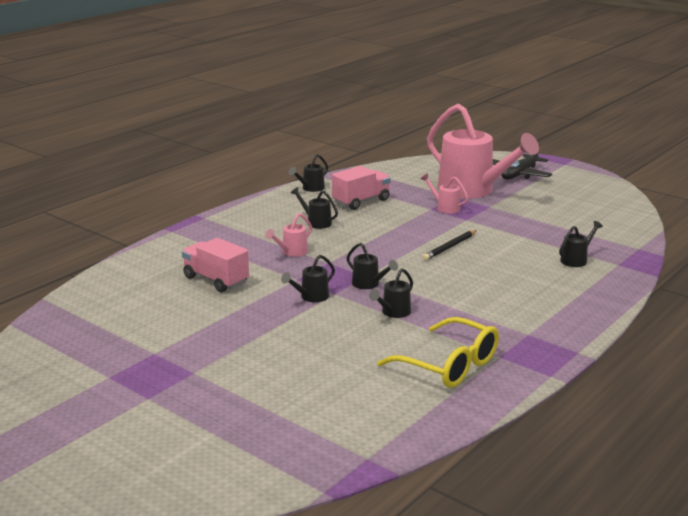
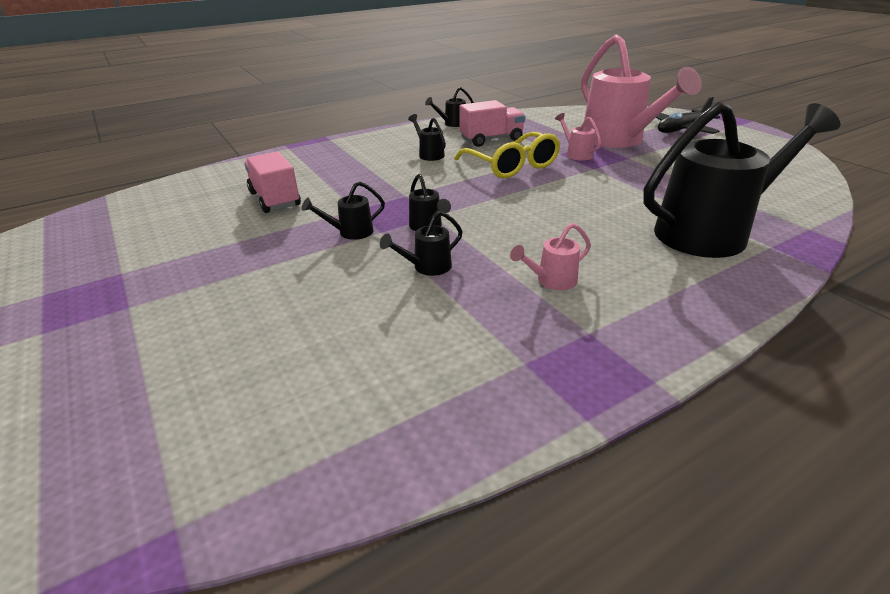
camera: 20 degrees right, 10 degrees up
pink watering can [265,213,312,257] -> pink watering can moved to [510,223,591,290]
yellow glasses [377,317,499,388] -> yellow glasses moved to [454,132,560,179]
black pencil [422,230,477,261] -> none
black watering can [559,221,603,267] -> black watering can [643,102,840,258], size x2.48

